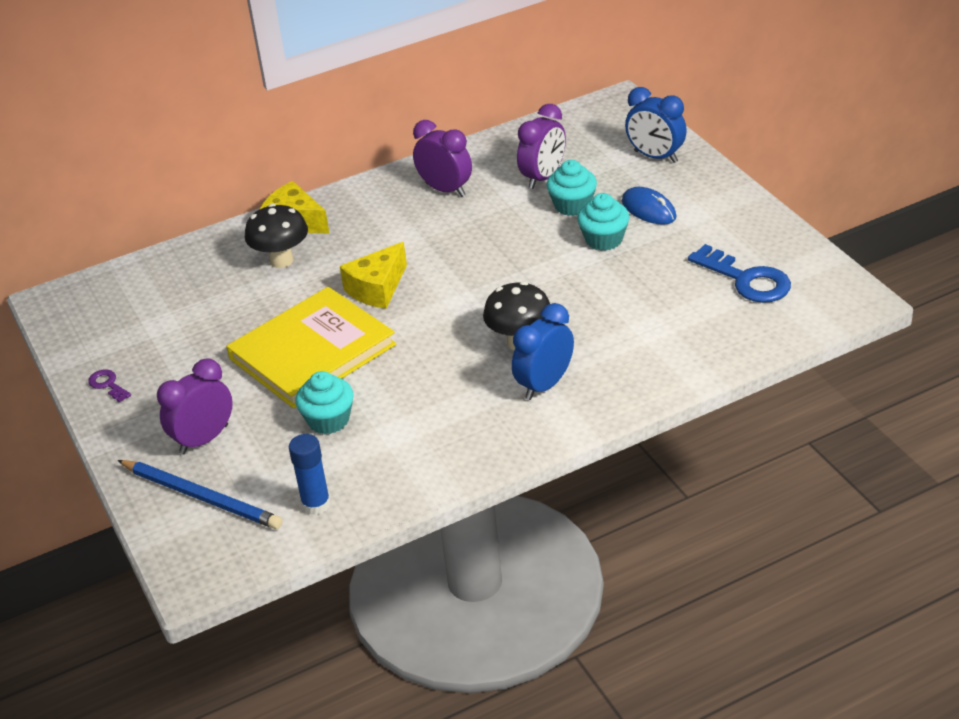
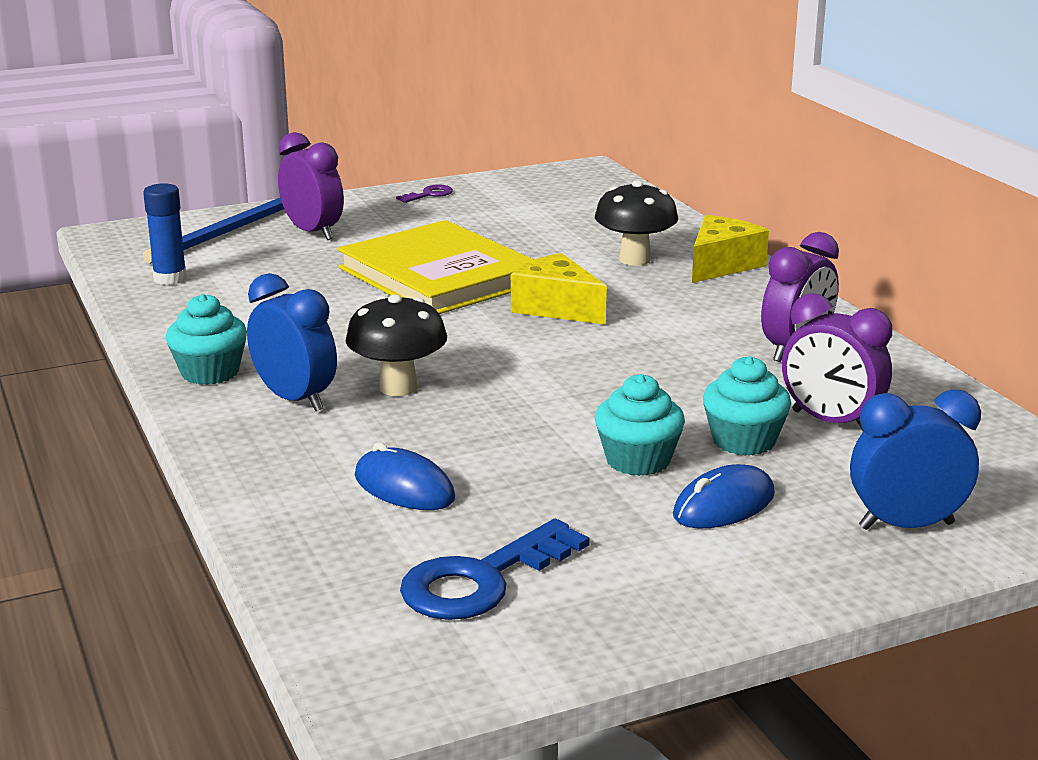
camera: 90 degrees right, 15 degrees down
turquoise cupcake [295,371,354,434] -> turquoise cupcake moved to [166,294,247,385]
blue clock [625,87,687,163] -> blue clock turned 45 degrees clockwise [850,389,981,530]
none -> blue mouse [355,442,455,510]

